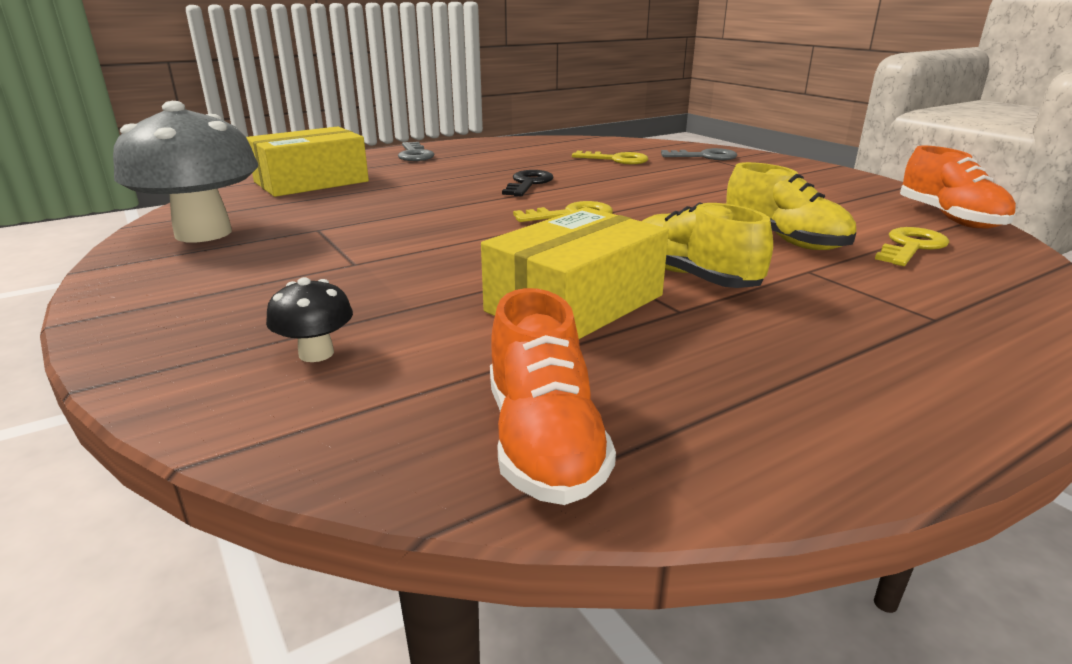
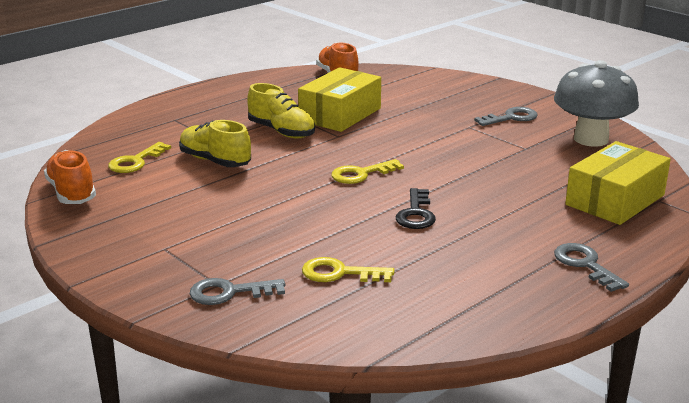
camera: 170 degrees right, 0 degrees up
black mushroom [266,277,353,362] -> none
none -> grey key [474,107,538,126]

